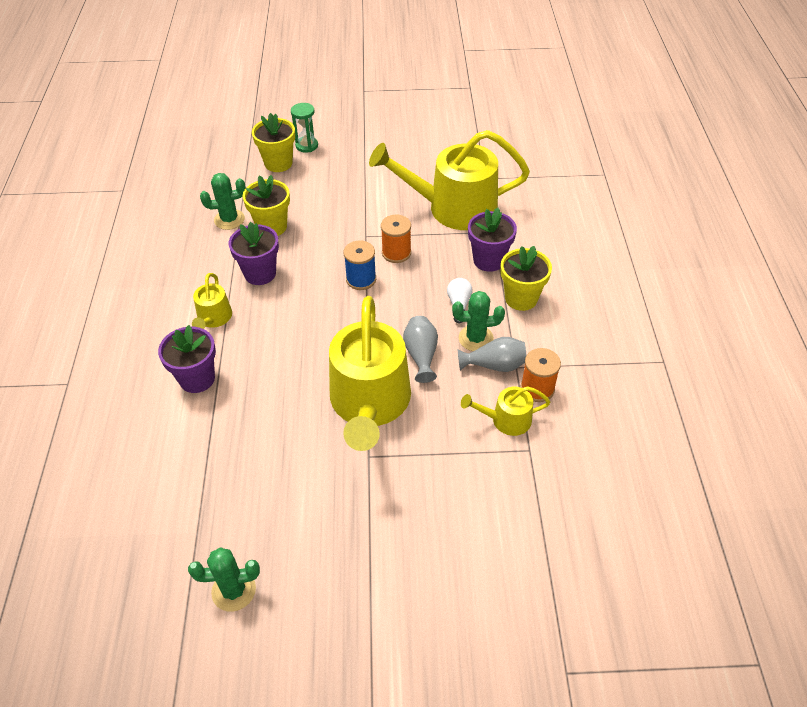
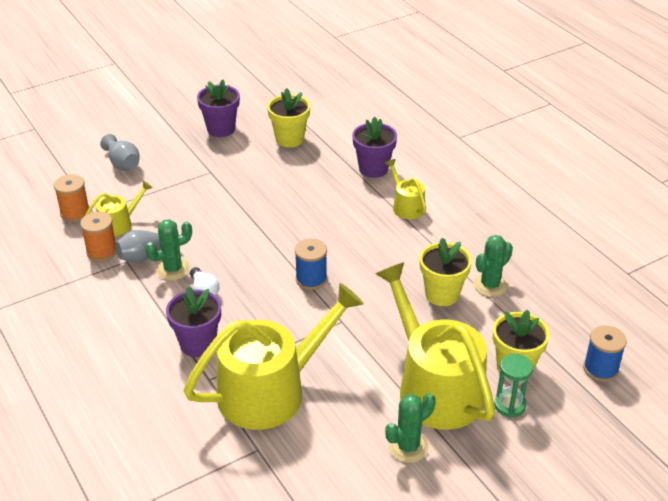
camera: 150 degrees right, 10 degrees down
green cactus [188,547,260,612] -> green cactus moved to [385,393,436,463]
purple flower pot [229,222,279,285] -> purple flower pot moved to [197,79,240,137]
yellow watering can [329,296,411,451] -> yellow watering can moved to [376,262,495,430]
orange spool [381,215,411,263] -> orange spool moved to [54,174,89,222]
grey vase [403,316,438,383] -> grey vase moved to [100,134,140,171]
yellow flower pot [501,246,552,311] -> yellow flower pot moved to [267,88,310,147]
none -> blue spool [583,325,627,382]

